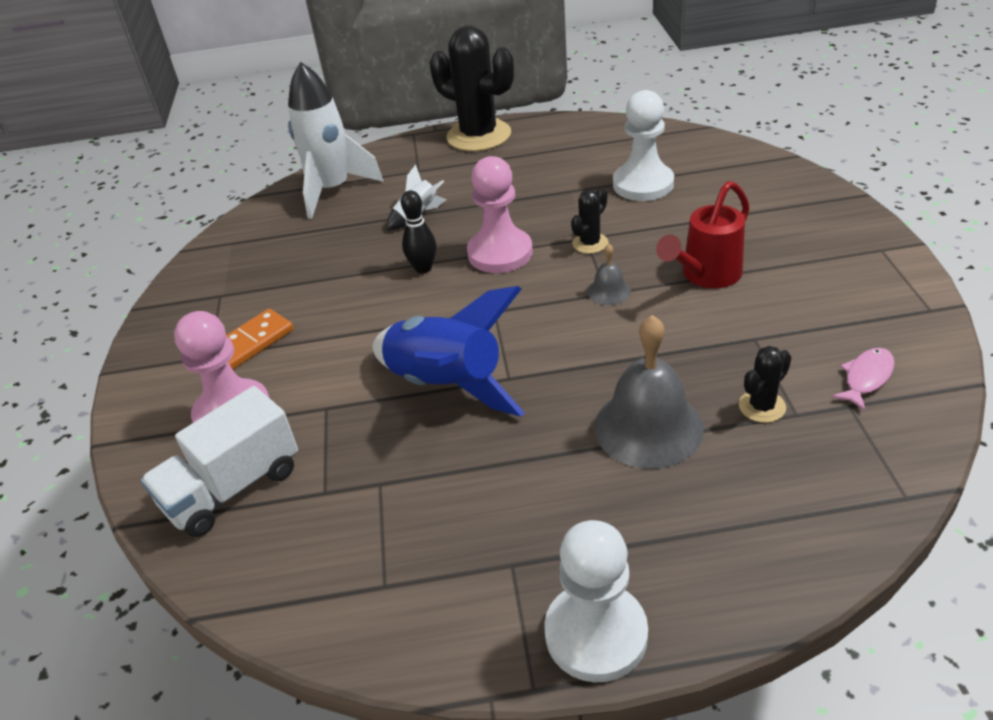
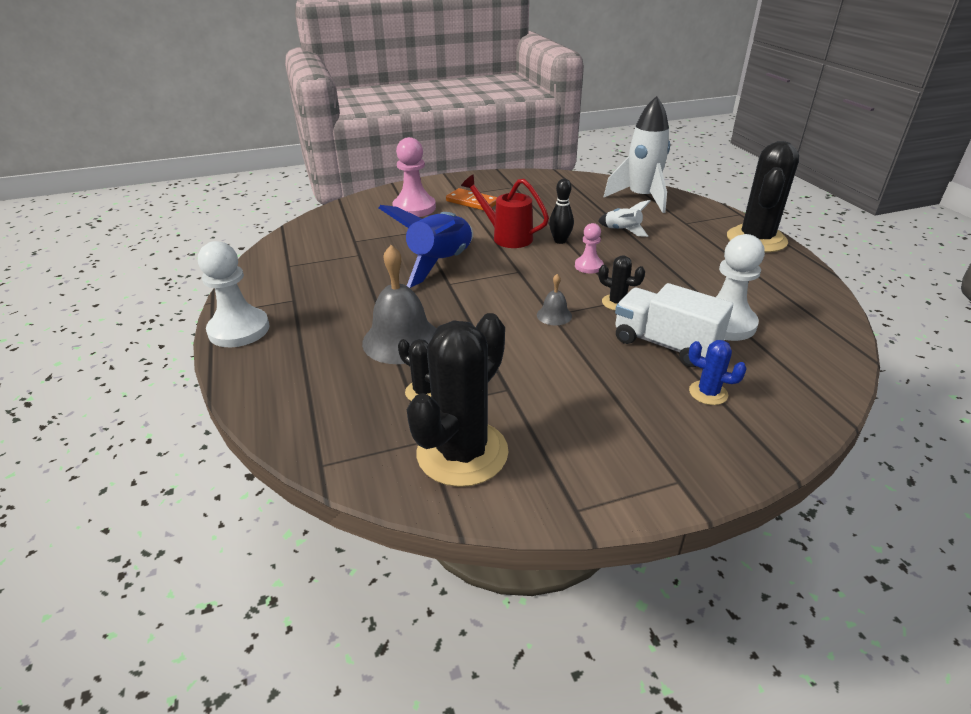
camera: 75 degrees right, 5 degrees down
white truck [141,386,298,537] -> white truck moved to [615,283,733,367]
pink pawn [467,156,533,273] -> pink pawn [575,223,603,273], size x0.55
red watering can [656,181,750,288] -> red watering can moved to [461,175,549,248]
pink fish [832,348,895,411] -> black cactus [407,313,509,487]
none -> blue cactus [688,340,747,405]

